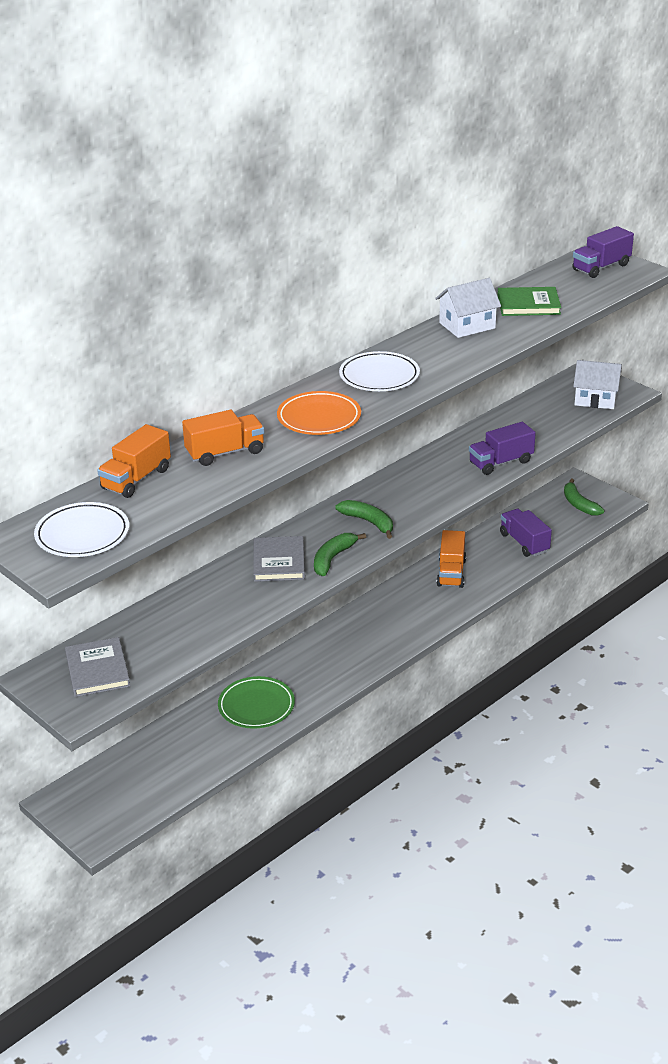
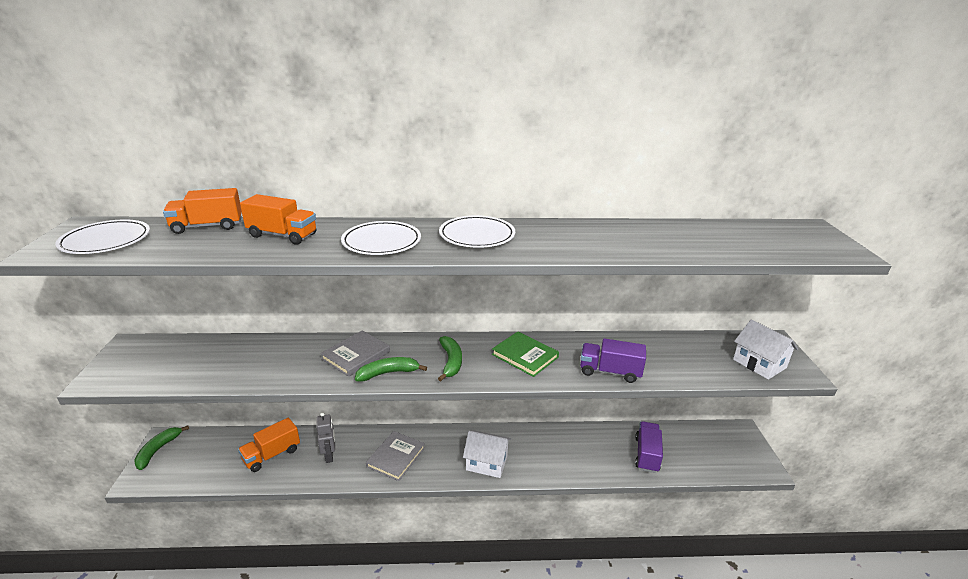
camera: 40 degrees right, 5 degrees down
grey book [65,637,130,697] -> grey book moved to [366,431,425,481]
green plate [218,676,295,729] -> grey robot [316,412,335,463]
orange plate [277,391,361,435] -> white plate [341,221,421,255]
white house [435,278,501,338] -> white house moved to [463,430,511,478]
orange truck [437,530,466,588] -> orange truck moved to [238,418,300,472]
green book [498,287,561,316] -> green book moved to [492,332,559,377]
green banana [564,478,604,516] -> green banana moved to [134,426,189,470]
purple truck [572,226,634,278] -> none

